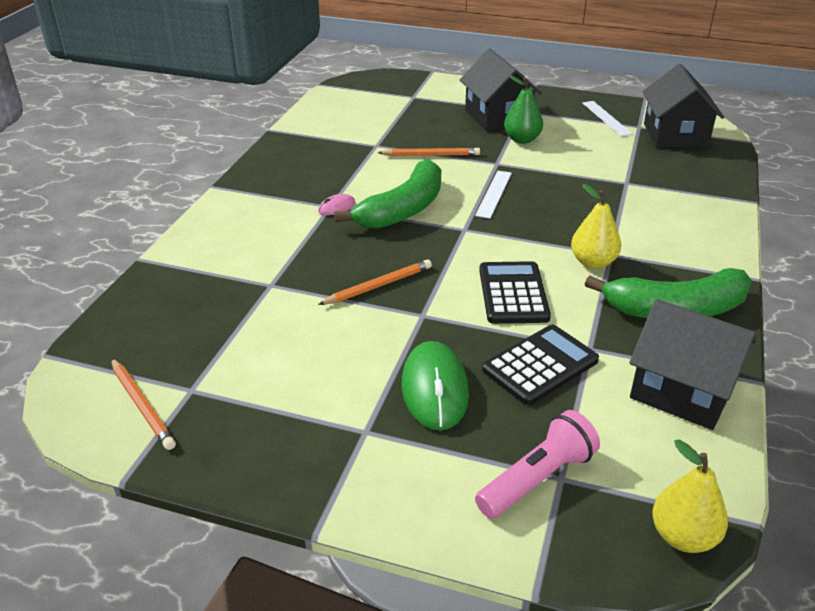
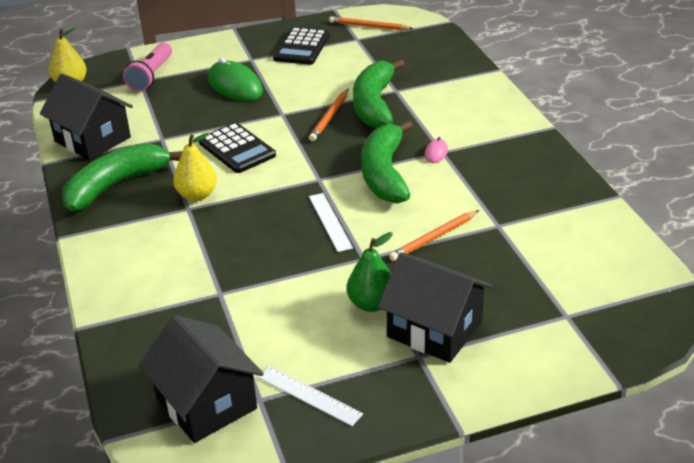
camera: 145 degrees right, 0 degrees up
black calculator [482,325,599,405] -> black calculator moved to [273,27,329,65]
black house [629,299,756,430] -> black house turned 45 degrees clockwise [40,73,133,160]
none -> green banana [353,59,405,128]

